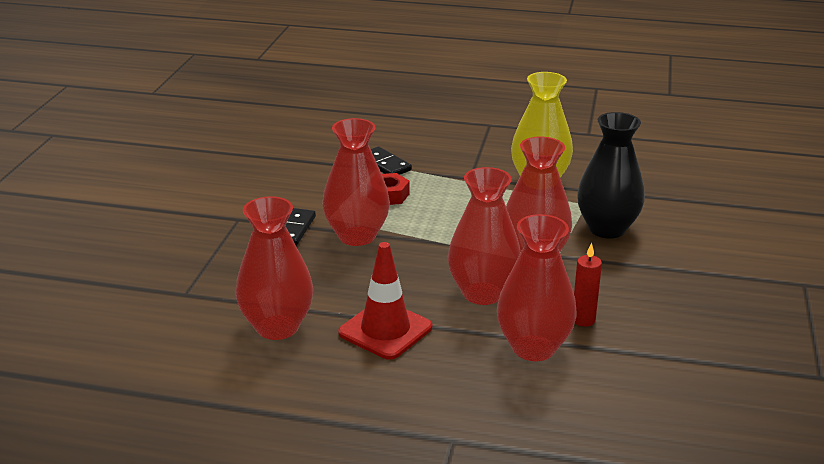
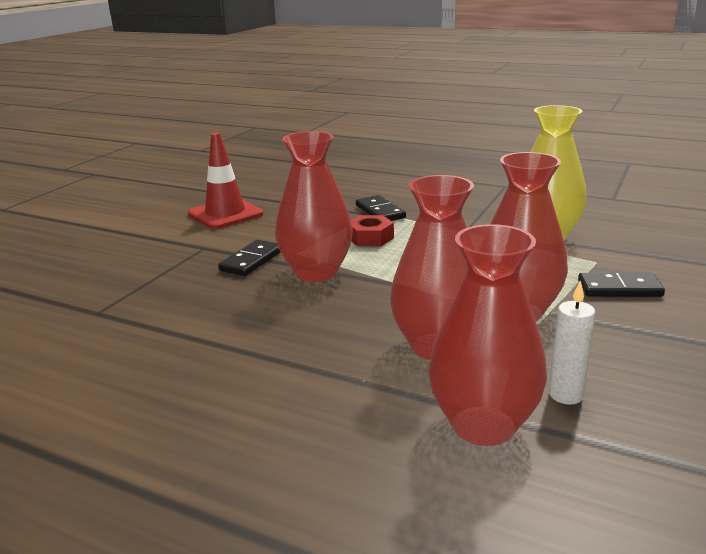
camera: 15 degrees right, 5 degrees down
red vase [236,196,313,340] -> none
red traffic cone [338,242,432,360] -> red traffic cone moved to [188,132,263,229]
red candle [574,243,602,327] -> white candle [549,280,596,405]
black vase [577,112,645,239] -> black domino [578,273,665,297]

